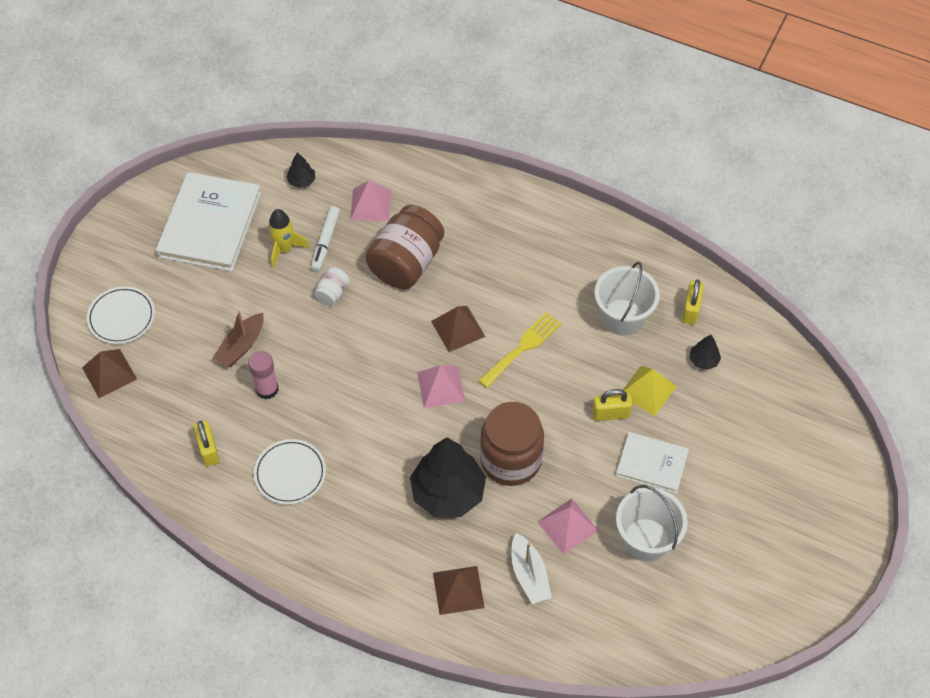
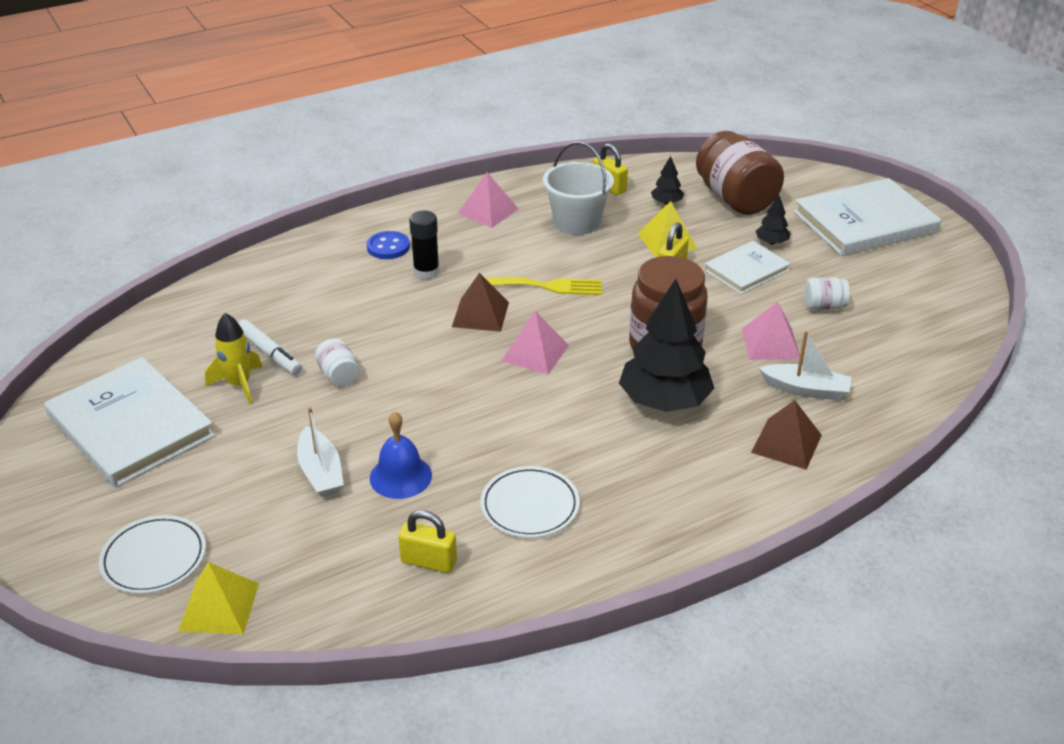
camera: 55 degrees left, 20 degrees down
brown pyramid [82,349,137,398] -> yellow pyramid [178,562,259,634]
brown boat [213,311,264,367] -> white boat [297,407,344,497]
pink glue stick [248,351,279,400] -> blue bell [370,411,432,499]
black tree [286,152,315,188] -> black tree moved to [756,195,791,244]
pink pyramid [350,181,391,221] -> pink pyramid moved to [458,172,518,228]
brown jar [366,205,444,289] -> brown jar moved to [696,131,784,215]
yellow fork [478,312,562,388] -> yellow fork turned 105 degrees clockwise [485,277,602,295]
white bucket [616,485,688,561] -> white jar [805,277,850,310]
none -> blue button [366,231,410,259]
none -> black glue stick [409,211,440,279]
none -> white book [793,178,941,256]

